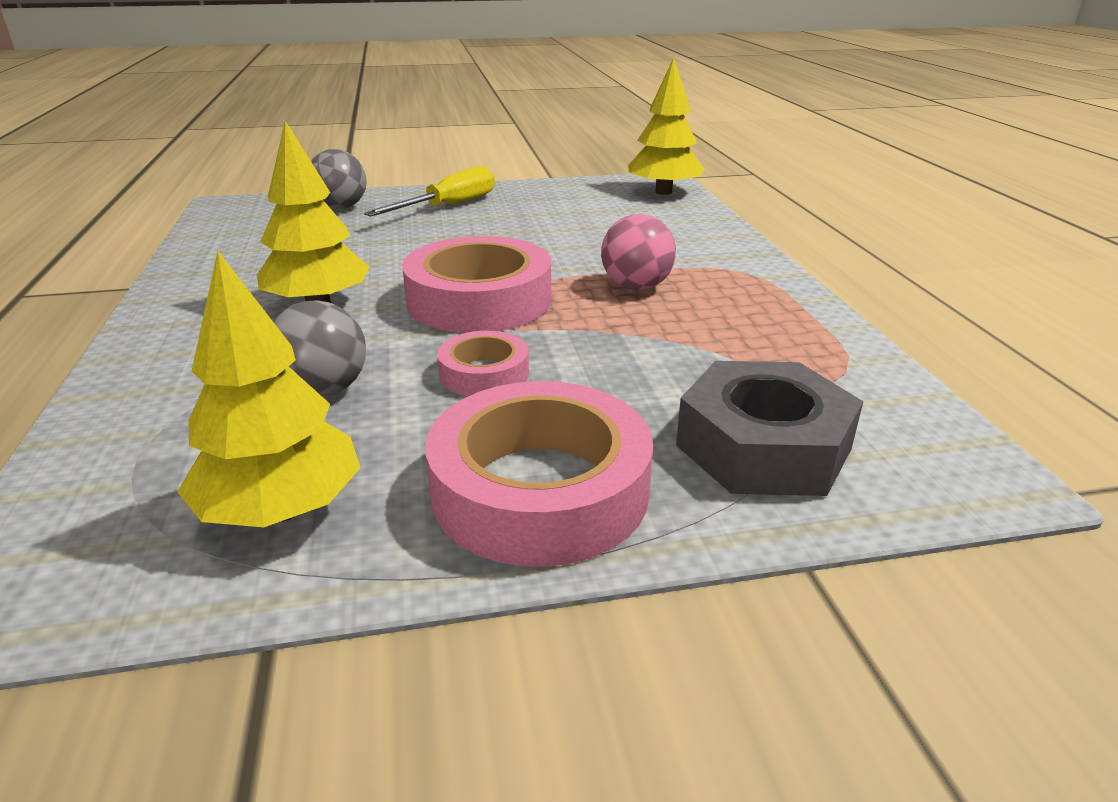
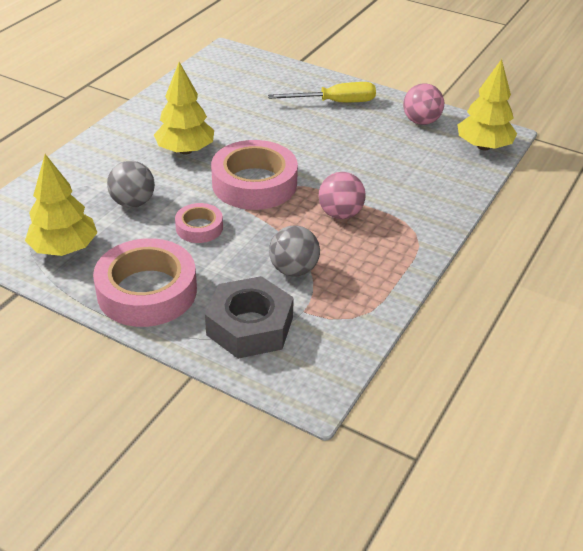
camera: 40 degrees right, 10 degrees up
grey ball [311,149,366,209] -> grey ball moved to [269,225,320,277]
none -> pink ball [403,83,444,125]

